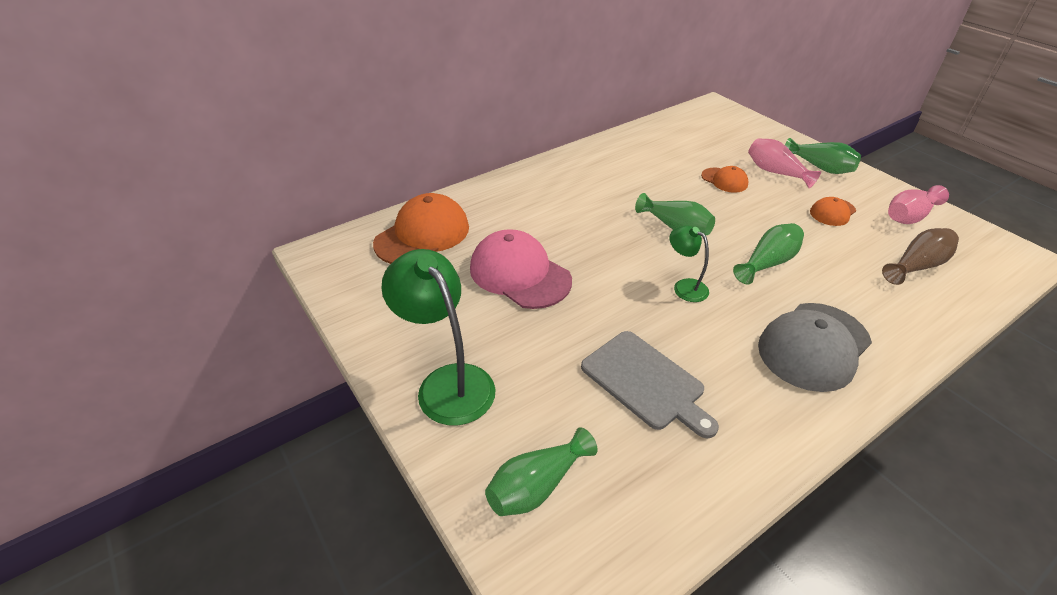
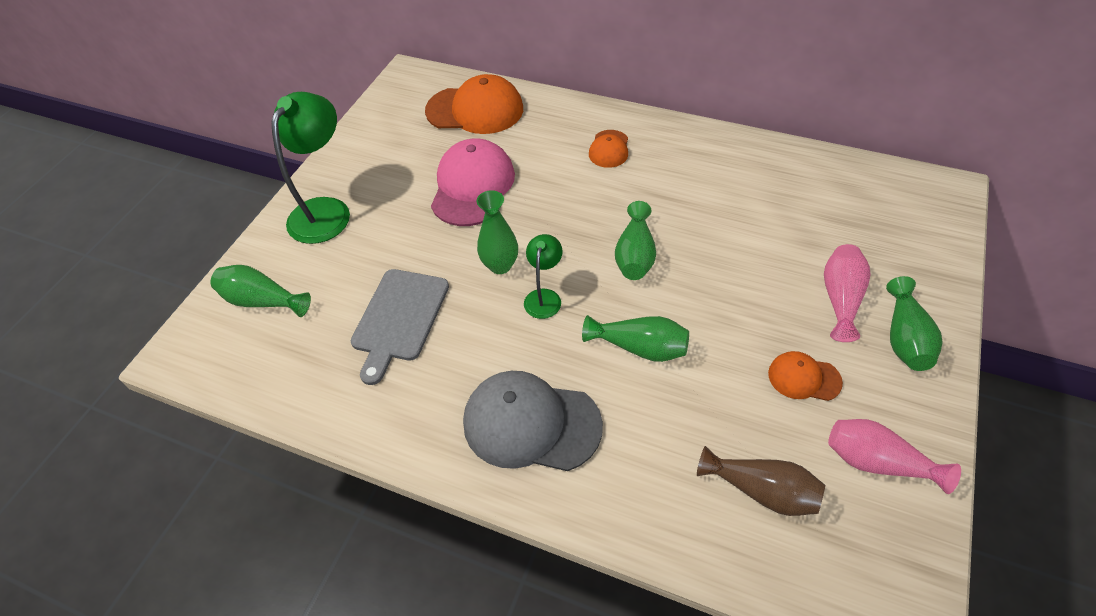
camera: 60 degrees right, 10 degrees up
orange cap [701,166,749,193] -> orange cap moved to [589,130,628,168]
none -> green vase [477,190,518,274]

